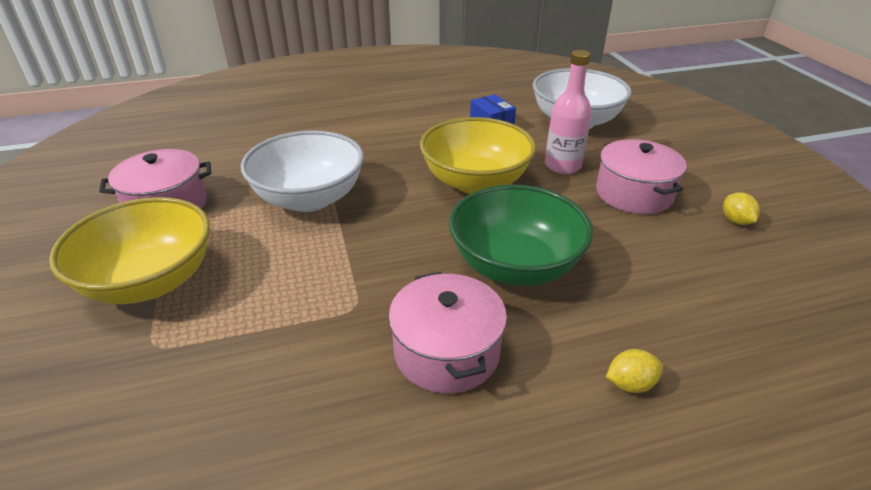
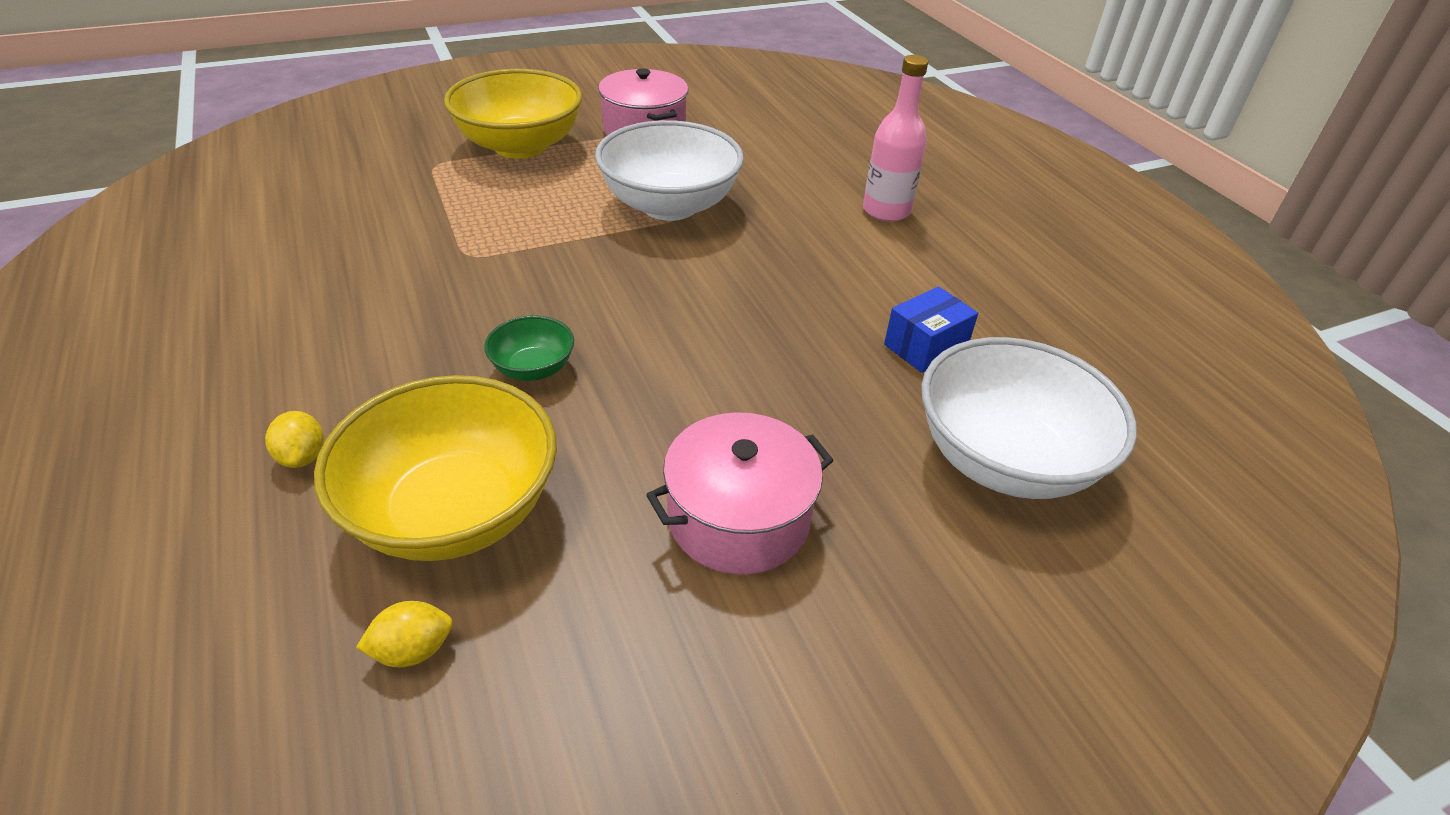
camera: 80 degrees right, 5 degrees up
pink pot [388,272,507,393] -> none
yellow bowl [420,117,536,194] -> yellow bowl moved to [314,375,557,561]
green bowl [449,185,593,286] -> green bowl [484,316,574,381], size x0.47
pink bottle [545,50,592,174] -> pink bottle moved to [863,55,928,222]
yellow lemon [723,192,760,225] -> yellow lemon moved to [356,601,453,667]

